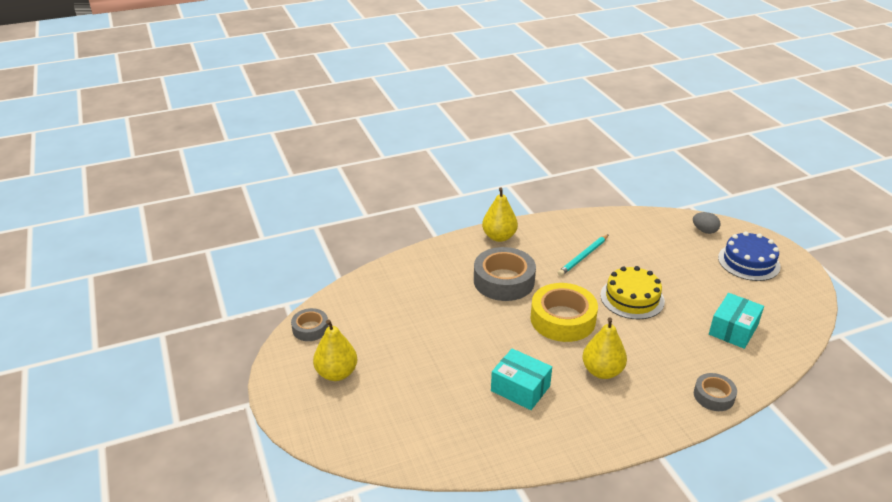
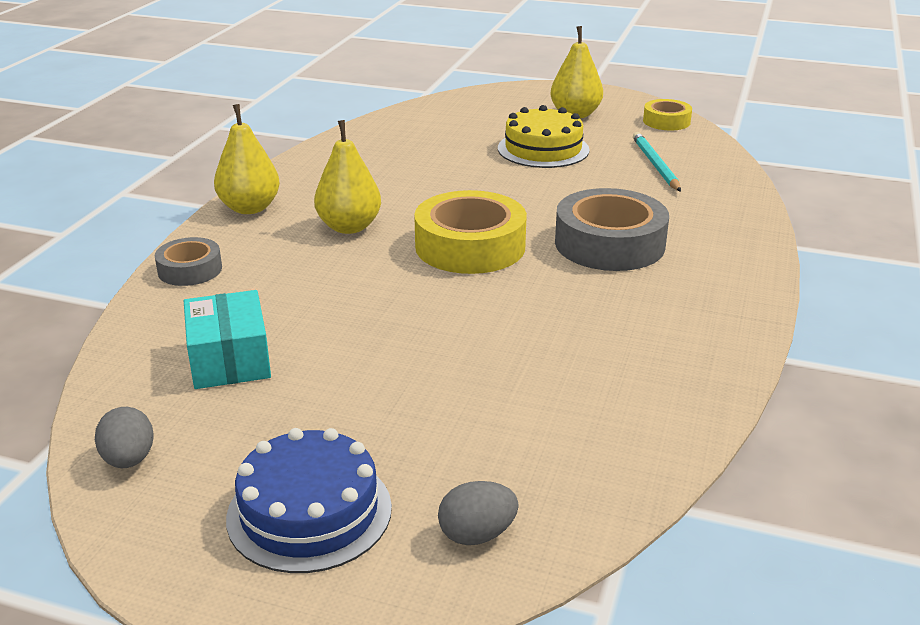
camera: 130 degrees right, 5 degrees down
grey tape [291,308,329,341] -> yellow tape [643,99,692,130]
yellow pear [482,187,518,242] -> yellow pear moved to [214,104,280,214]
turquoise box [491,348,552,410] -> none
turquoise pencil [558,234,609,276] -> turquoise pencil moved to [633,132,681,192]
yellow cake [600,266,665,319] -> yellow cake moved to [498,105,590,168]
none -> grey egg [95,407,154,468]

